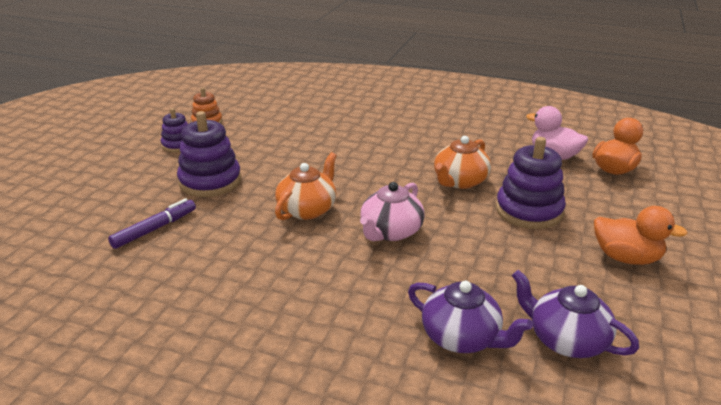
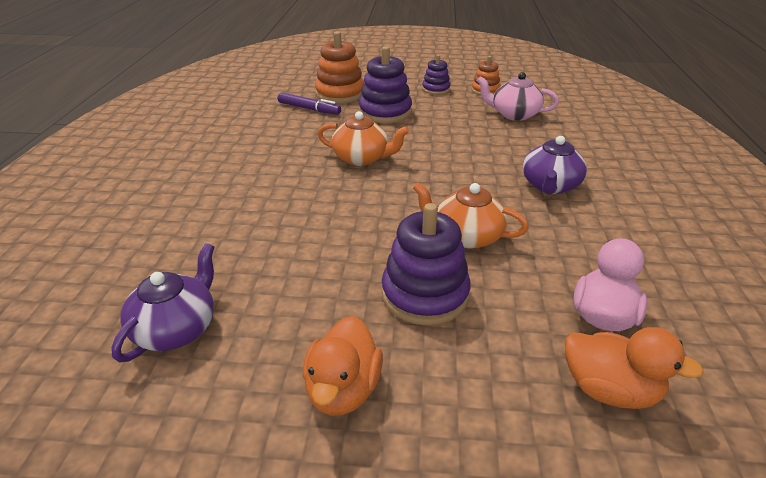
camera: 75 degrees right, 5 degrees up
pink teapot [360,182,425,241] -> pink teapot moved to [477,72,559,121]
purple teapot [408,281,533,353] -> purple teapot moved to [523,136,587,195]
none -> orange stacking toy [315,31,365,104]

